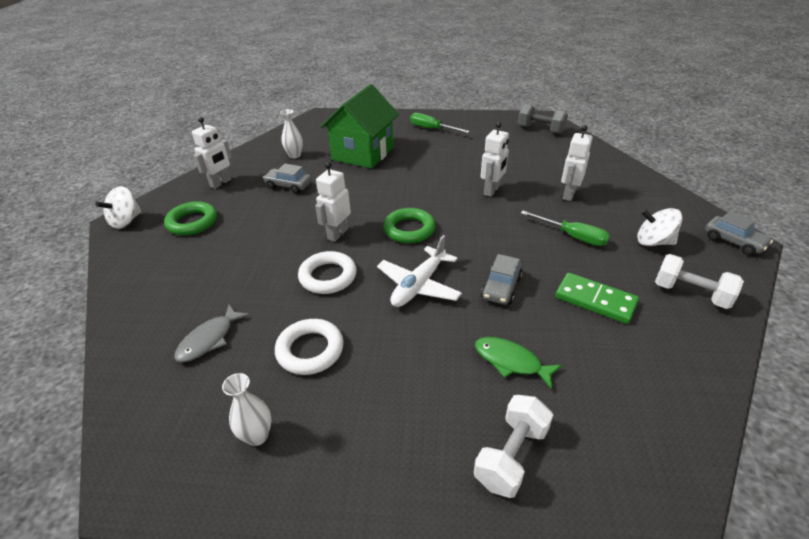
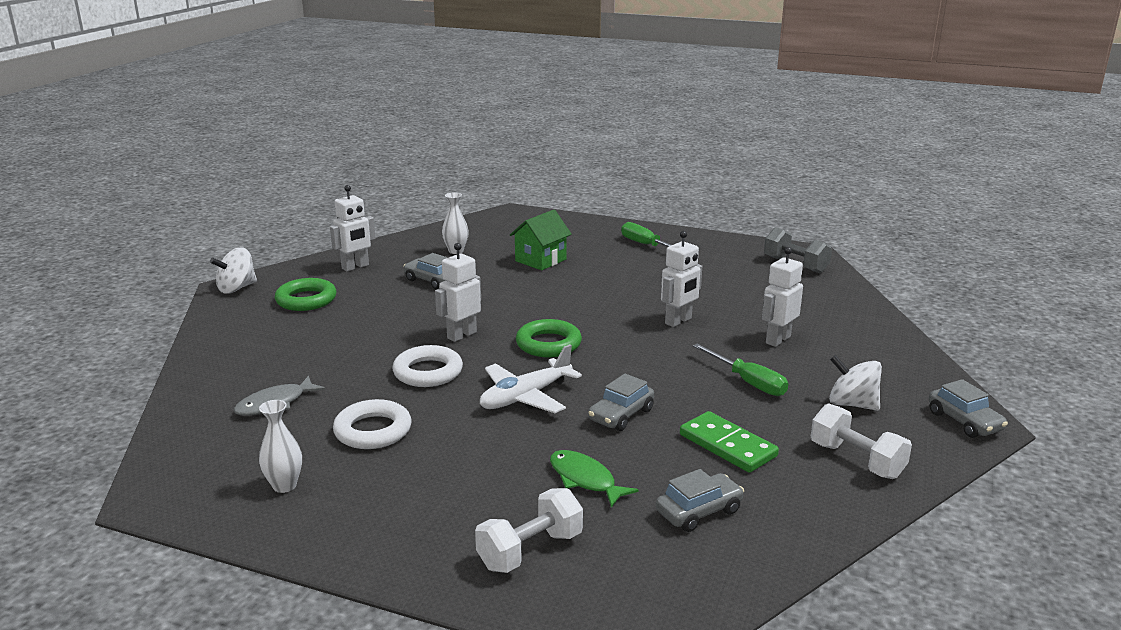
camera: 15 degrees right, 15 degrees down
green house [320,84,399,169] -> green house [510,210,572,270], size x0.60
none -> grey car [656,469,744,532]

